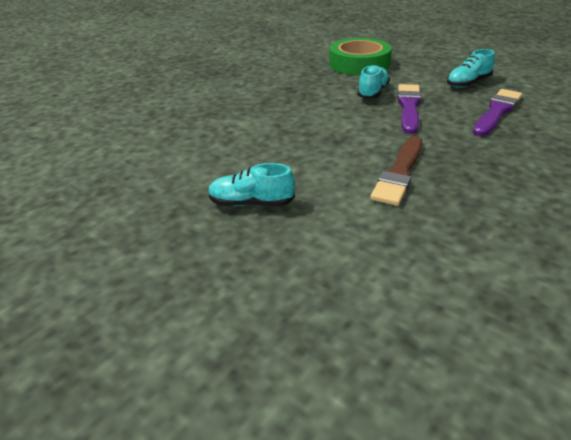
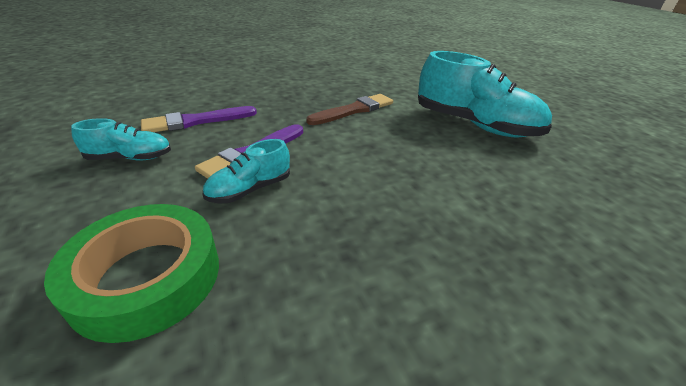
camera: 155 degrees left, 0 degrees up
turquoise shoe [208,163,295,206] -> turquoise shoe [418,51,552,138], size x1.97

